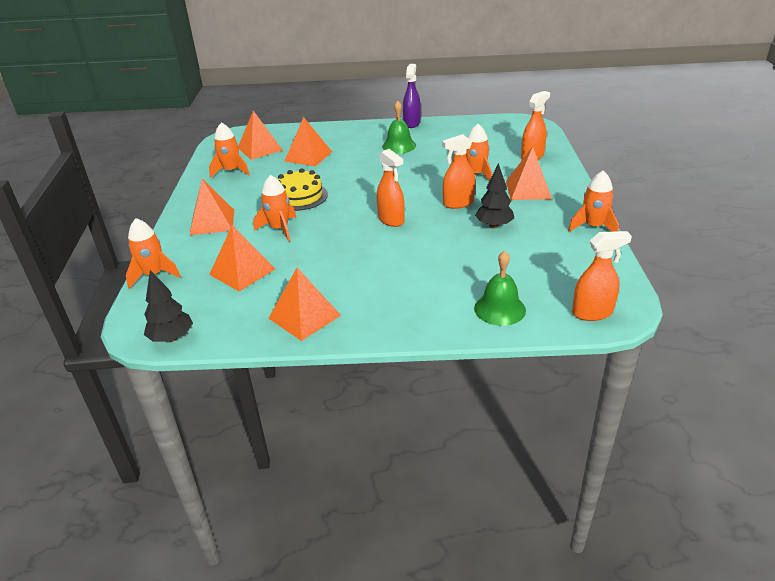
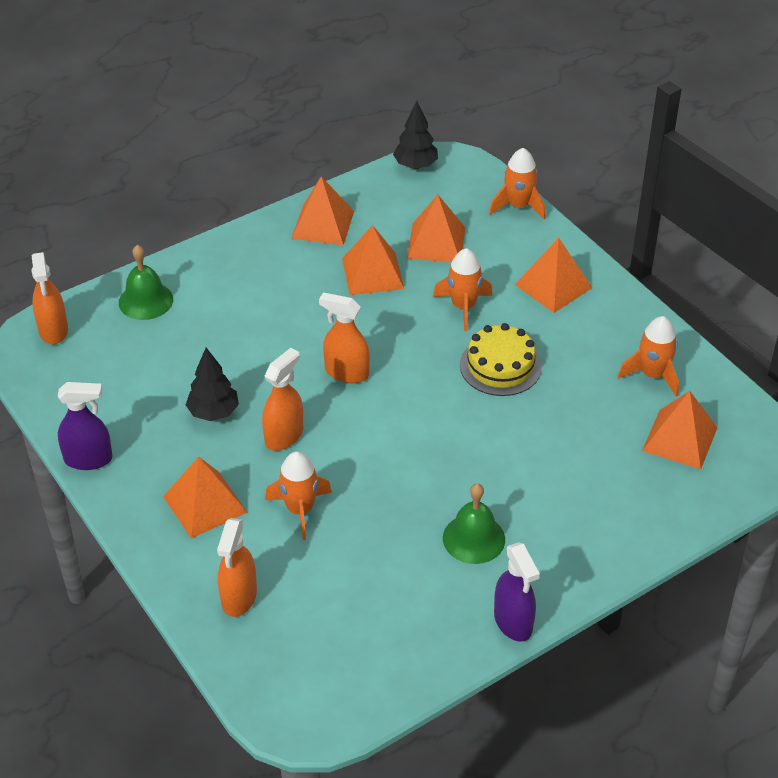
camera: 145 degrees right, 10 degrees up
orange pyramid [285,117,332,166] -> orange pyramid moved to [342,225,404,295]
orange rocket [568,171,619,232] -> purple spray bottle [58,382,113,470]
orange spray bottle [572,231,632,321] -> orange spray bottle turned 60 degrees counterclockwise [31,252,68,344]

